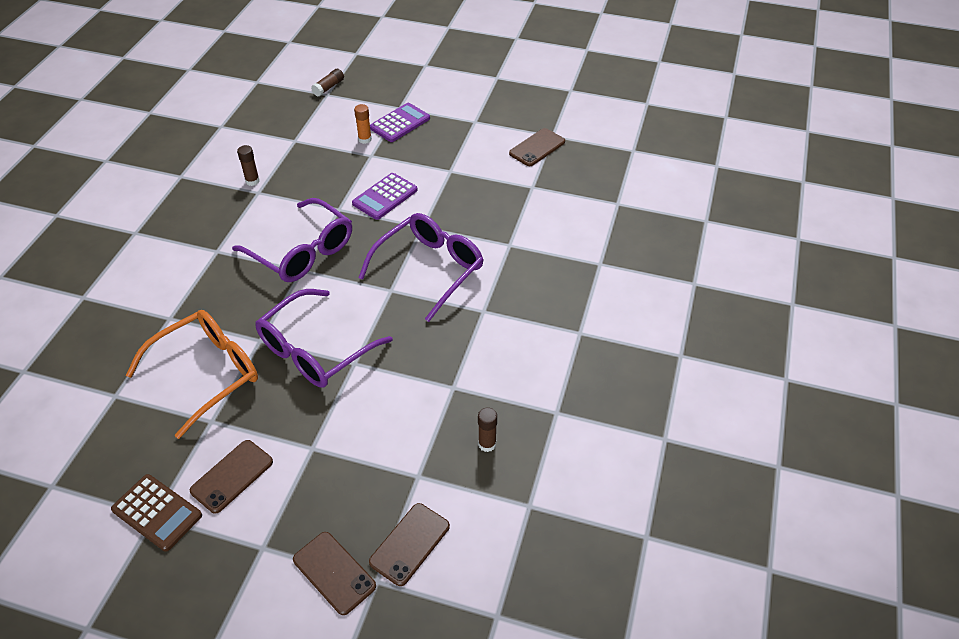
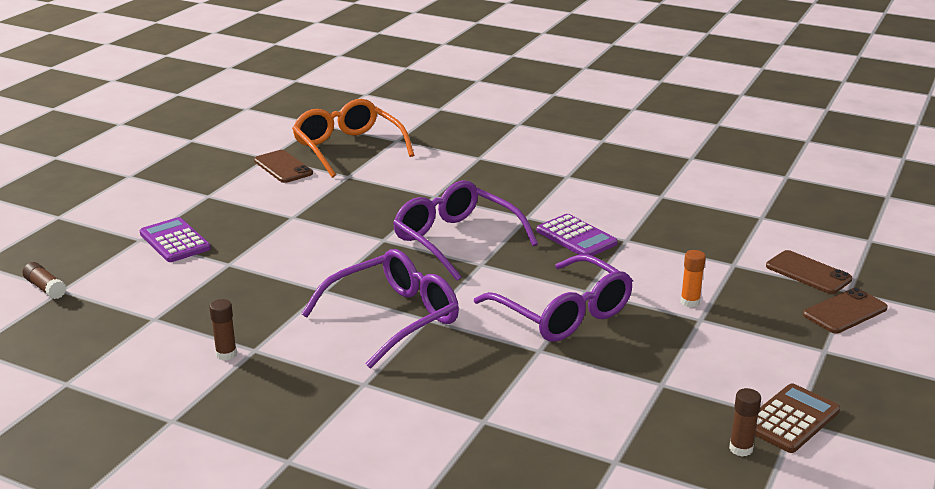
camera: 80 degrees left, 20 degrees down
orange glasses [126,310,258,439] -> orange glasses moved to [292,99,414,178]
brown phone [190,440,273,514] -> none
purple calculator [352,173,417,220] -> purple calculator moved to [537,214,618,256]
orange glue stick [354,104,372,144] -> orange glue stick moved to [681,250,706,308]
brown glue stick [478,408,497,452] -> brown glue stick moved to [729,388,761,457]

